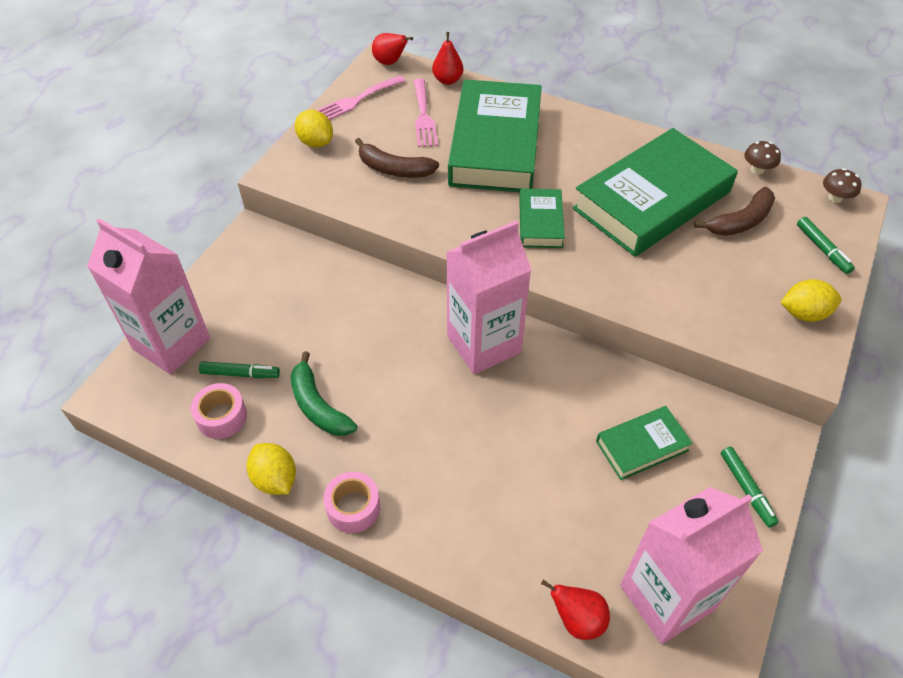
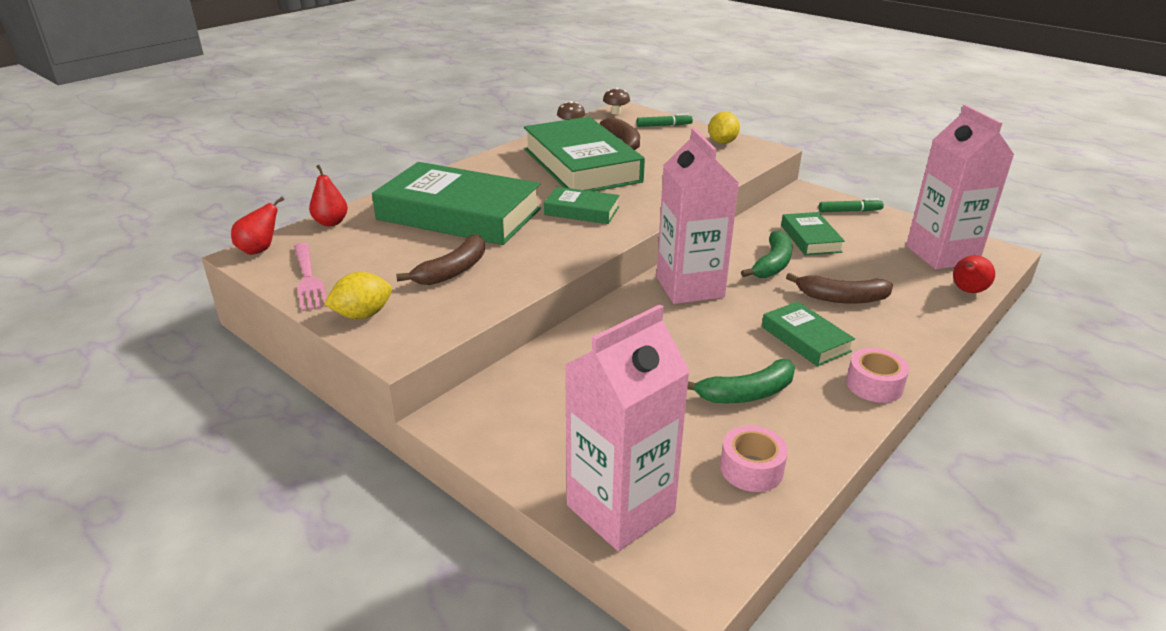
camera: 75 degrees left, 20 degrees down
green marker [199,361,280,378] -> none
yellow lemon [247,443,296,495] -> none
pink fork [414,79,438,147] -> none
none -> green banana [741,230,792,278]
none -> green book [762,301,855,366]
none -> brown banana [786,273,893,304]

